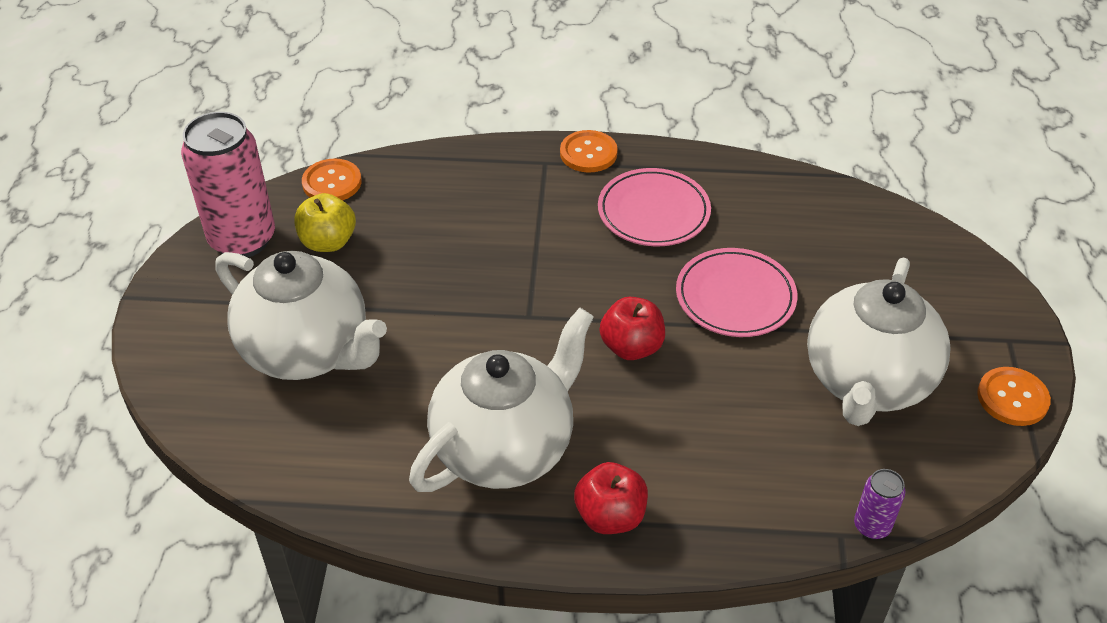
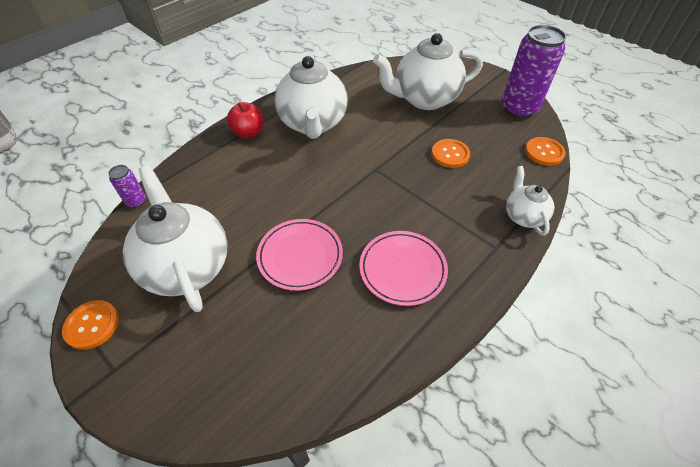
camera: 130 degrees right, 5 degrees up
pink can [181,112,275,257] -> purple can [502,25,567,118]
yellow apple [294,193,356,252] -> none
orange button [560,130,618,173] -> orange button moved to [432,139,470,168]
red apple [600,297,665,360] -> none
none -> white teapot [506,166,554,236]

